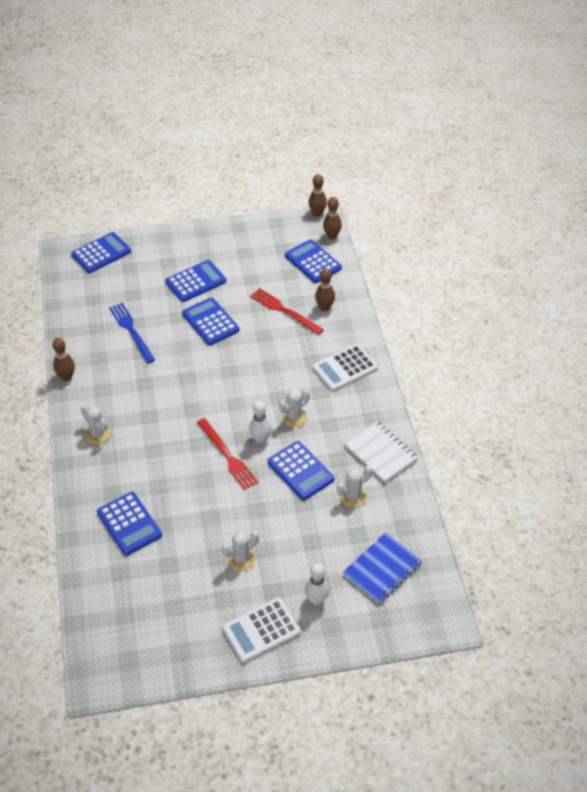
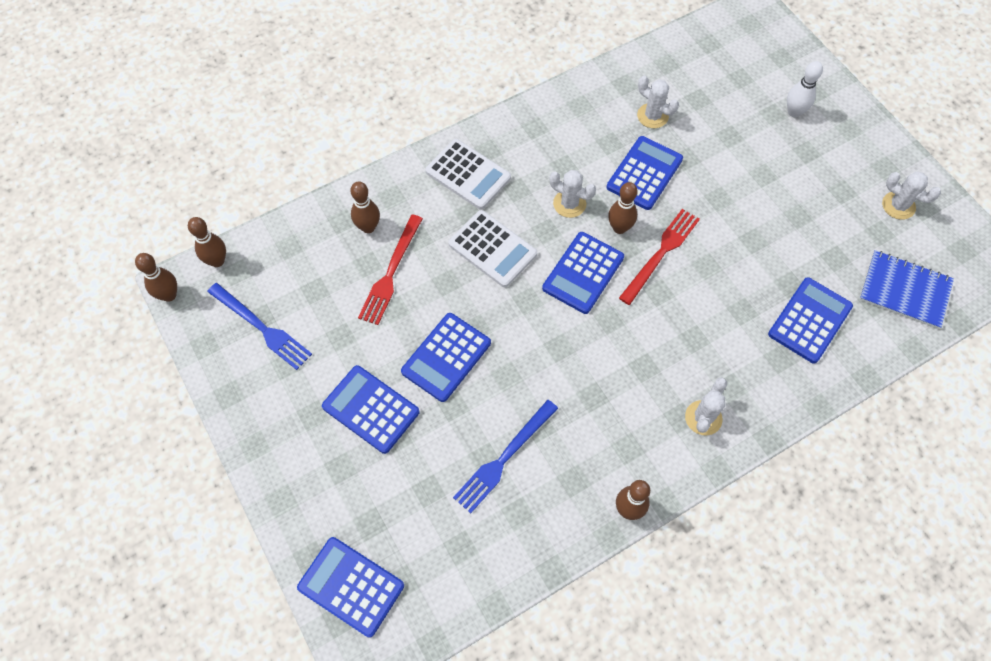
camera: 110 degrees left, 15 degrees up
white cactus [222,531,259,571] -> white cactus moved to [882,172,941,220]
white calculator [222,597,301,663] -> white calculator moved to [448,210,537,287]
white bowling pin [249,400,271,444] -> brown bowling pin [608,182,638,234]
blue calculator [285,240,342,283] -> blue calculator moved to [542,232,624,314]
blue notebook [342,532,423,604] -> blue notebook moved to [859,250,954,329]
white notebook [344,421,418,483] -> none
none -> blue fork [207,283,312,370]

